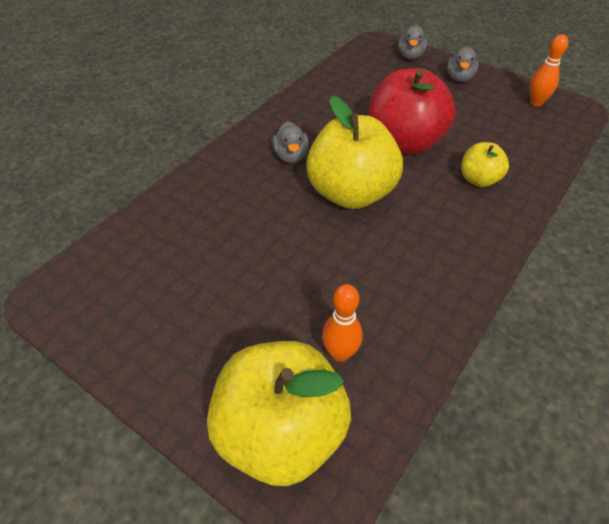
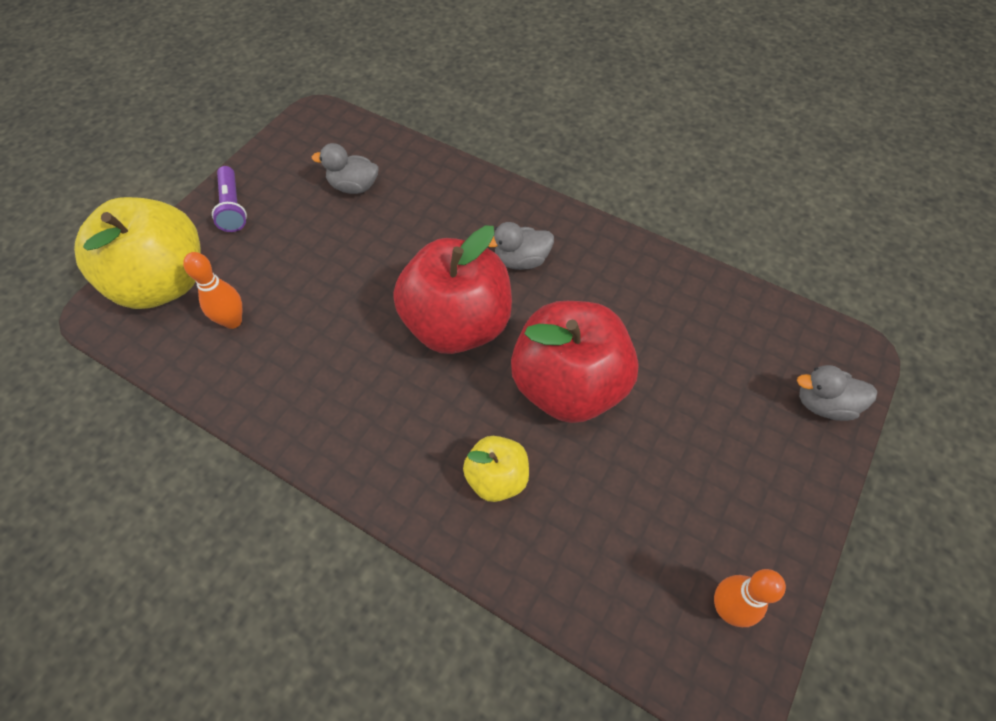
camera: 85 degrees right, 10 degrees up
yellow apple [306,96,403,209] -> red apple [393,225,512,354]
grey duck [447,47,479,82] -> grey duck moved to [312,143,379,194]
none -> purple flashlight [212,166,247,232]

